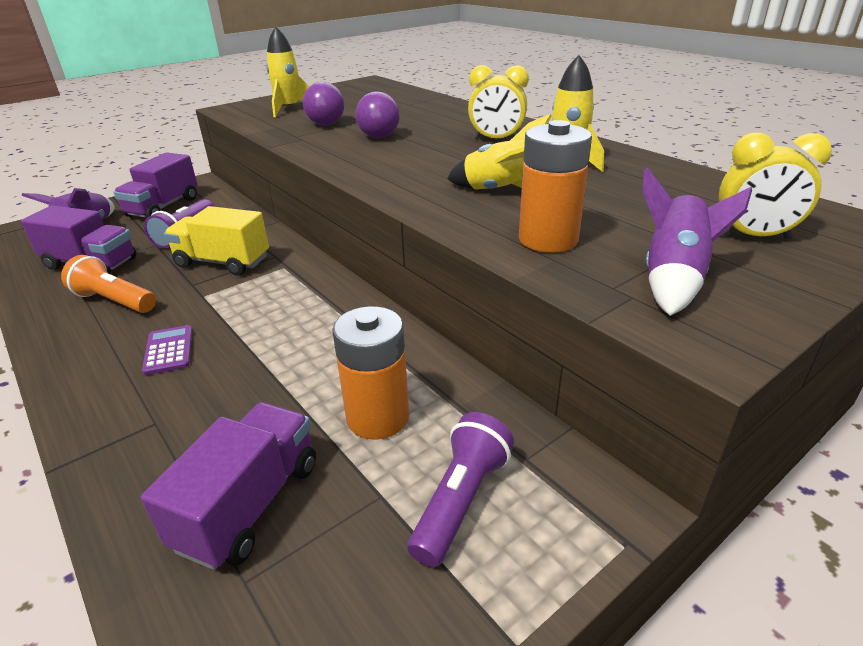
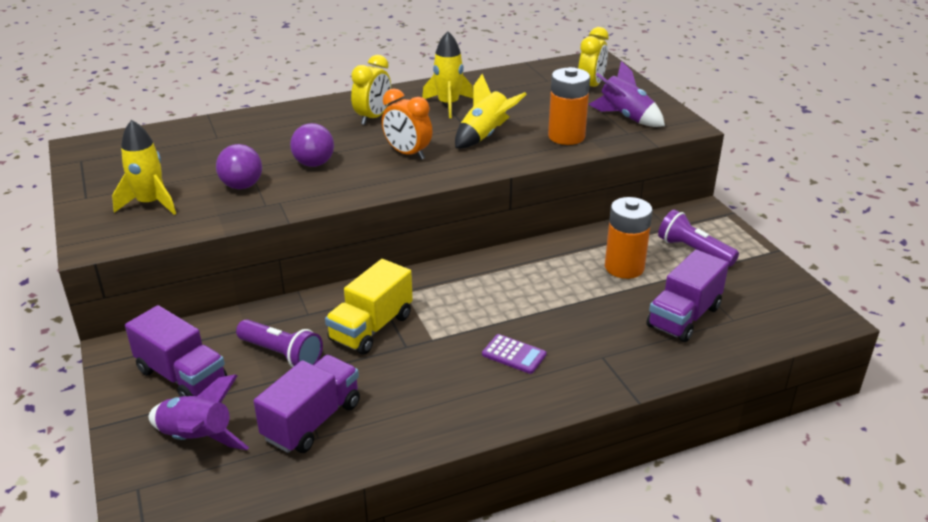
camera: 75 degrees left, 0 degrees up
orange flashlight [61,255,156,313] -> none
purple truck [141,402,316,570] -> purple truck turned 90 degrees counterclockwise [647,250,729,342]
purple calculator [142,325,192,375] -> purple calculator turned 150 degrees counterclockwise [482,334,547,374]
none -> orange clock [382,88,432,160]

